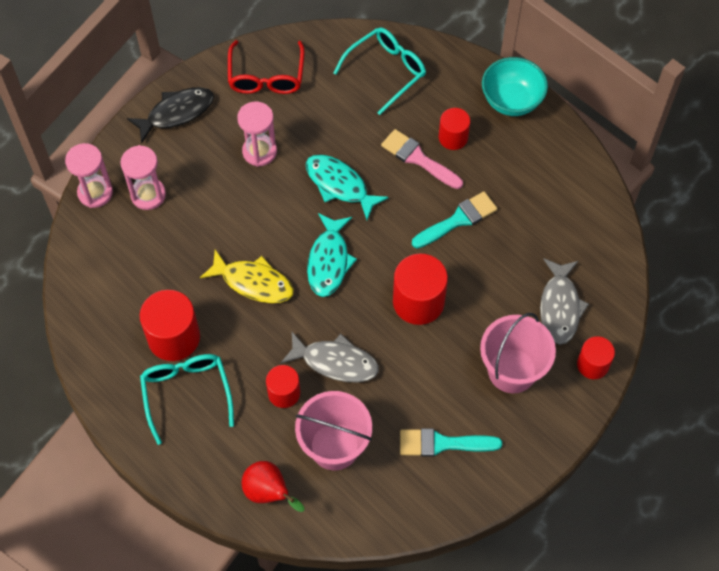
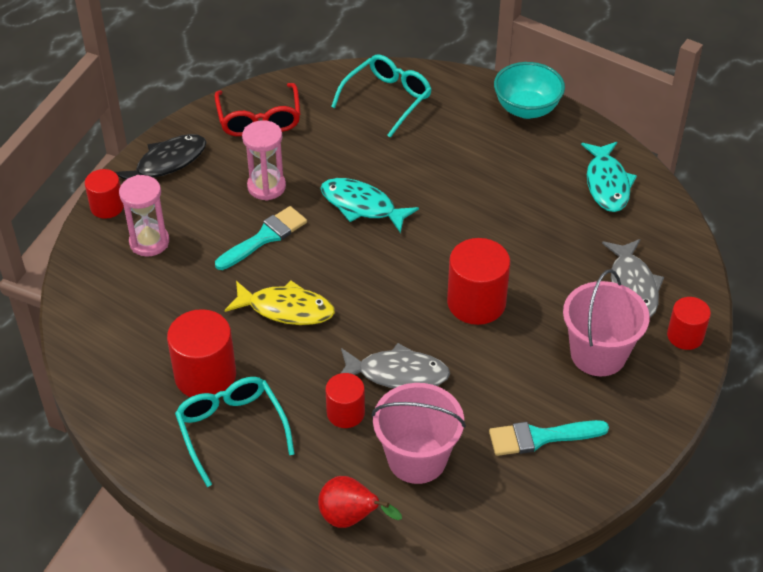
camera: 10 degrees left, 15 degrees down
pink hourglass [65,143,113,208] -> none
turquoise fish [307,213,357,297] -> turquoise fish moved to [581,142,637,212]
pink brush [381,129,463,189] -> none
turquoise brush [412,191,497,249] -> turquoise brush moved to [215,206,307,270]
red cylinder [439,108,470,150] -> red cylinder moved to [85,169,124,219]

